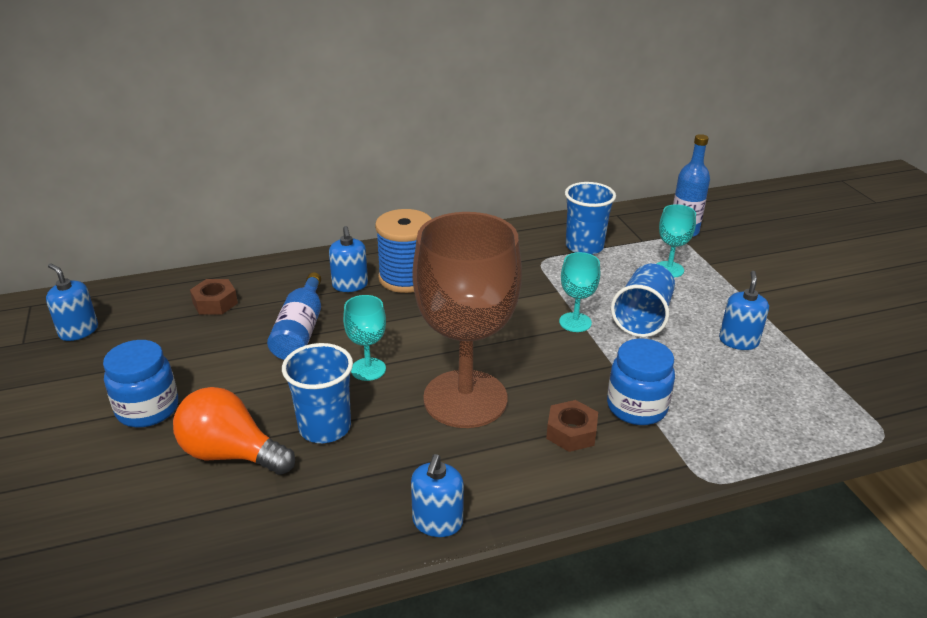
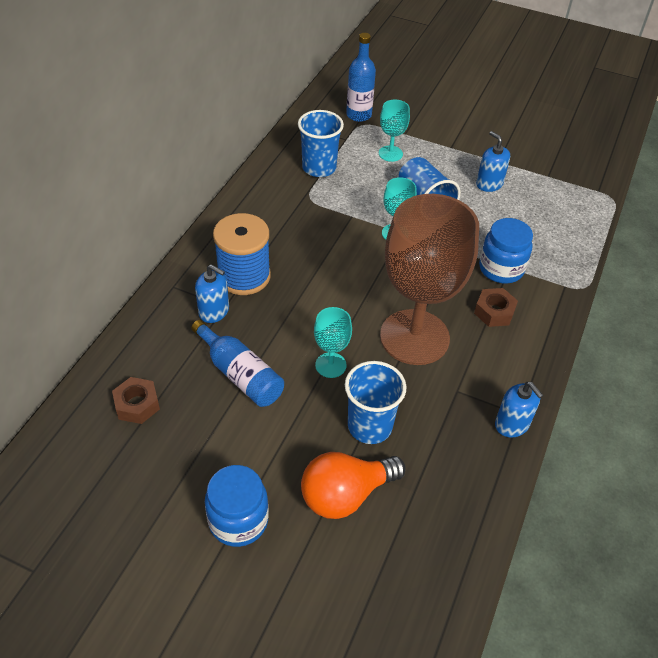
camera: 50 degrees left, 15 degrees up
blue soap dispenser [46,263,98,341] -> none

